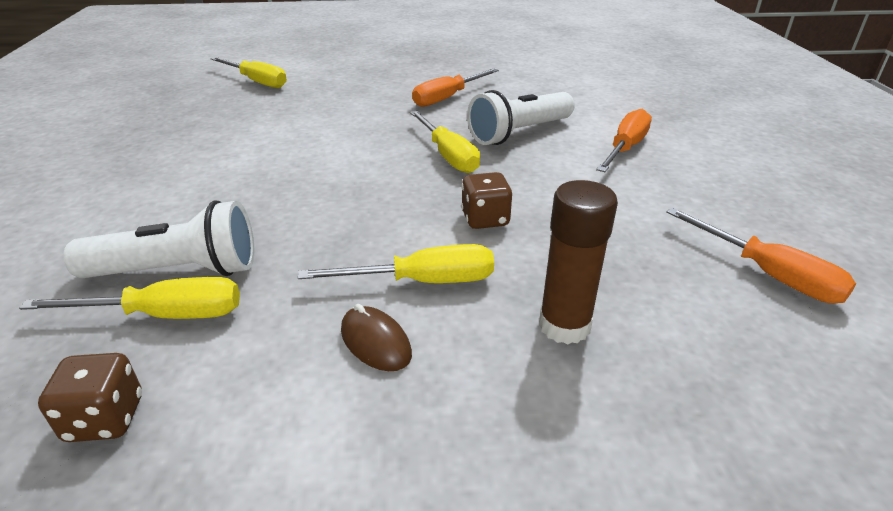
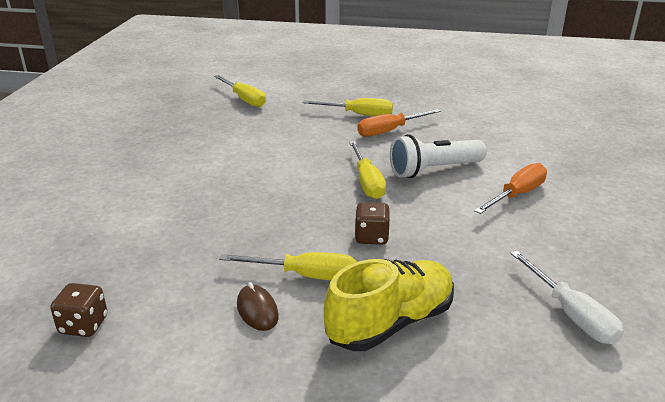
camera: 15 degrees right, 5 degrees down
yellow screwdriver [19,277,240,319] -> yellow screwdriver moved to [302,98,393,116]
white flashlight [63,201,254,278] -> none
brown glue stick [539,180,618,344] -> yellow shoe [324,259,454,351]
orange screwdriver [666,208,856,303] -> white screwdriver [510,251,624,345]

